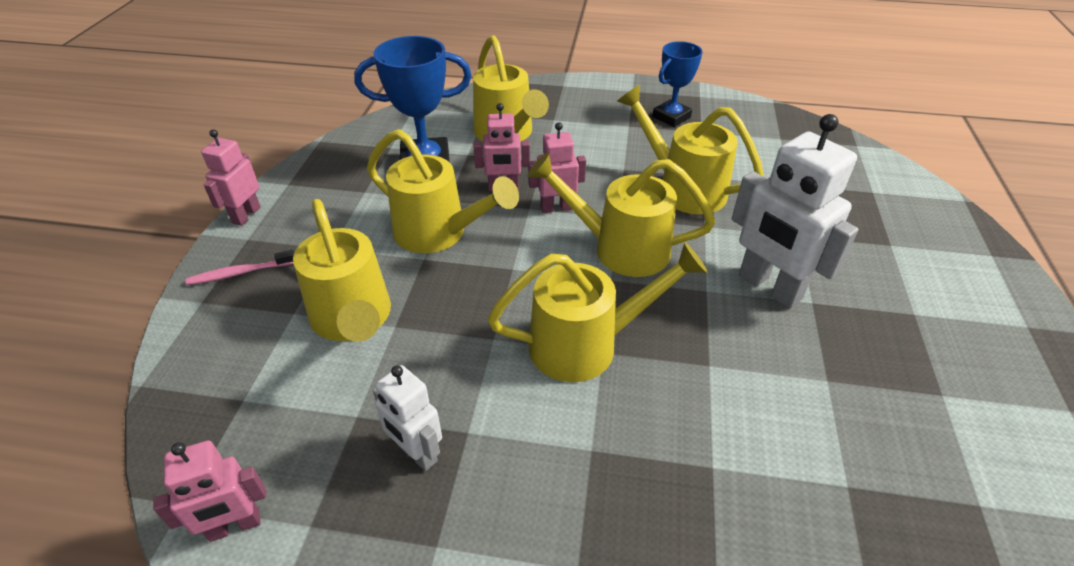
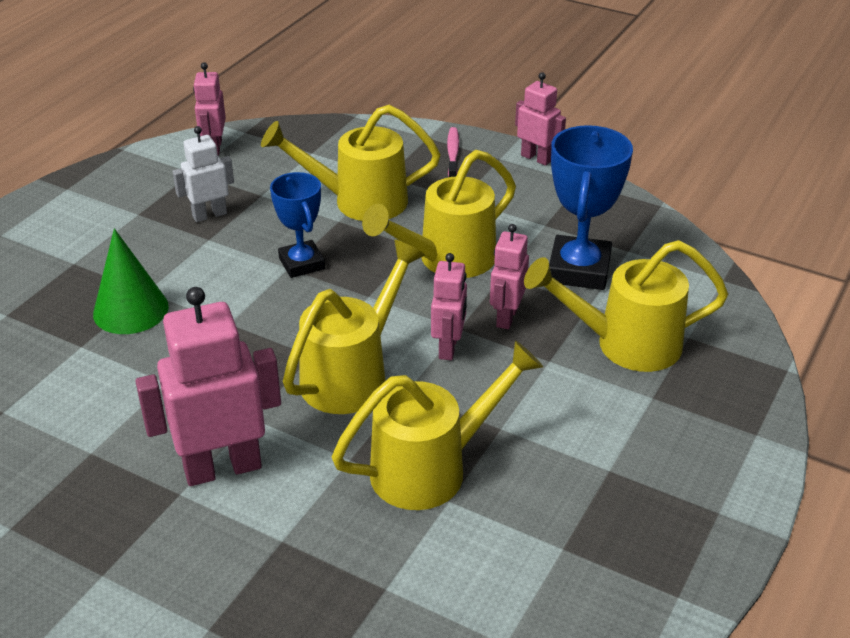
camera: 110 degrees right, 5 degrees down
yellow watering can [488,242,708,382] -> none
blue trophy [652,41,703,127] -> blue trophy moved to [270,172,325,278]
white robot [732,114,859,308] -> pink robot [135,287,281,486]
none -> green cone [93,229,169,334]

